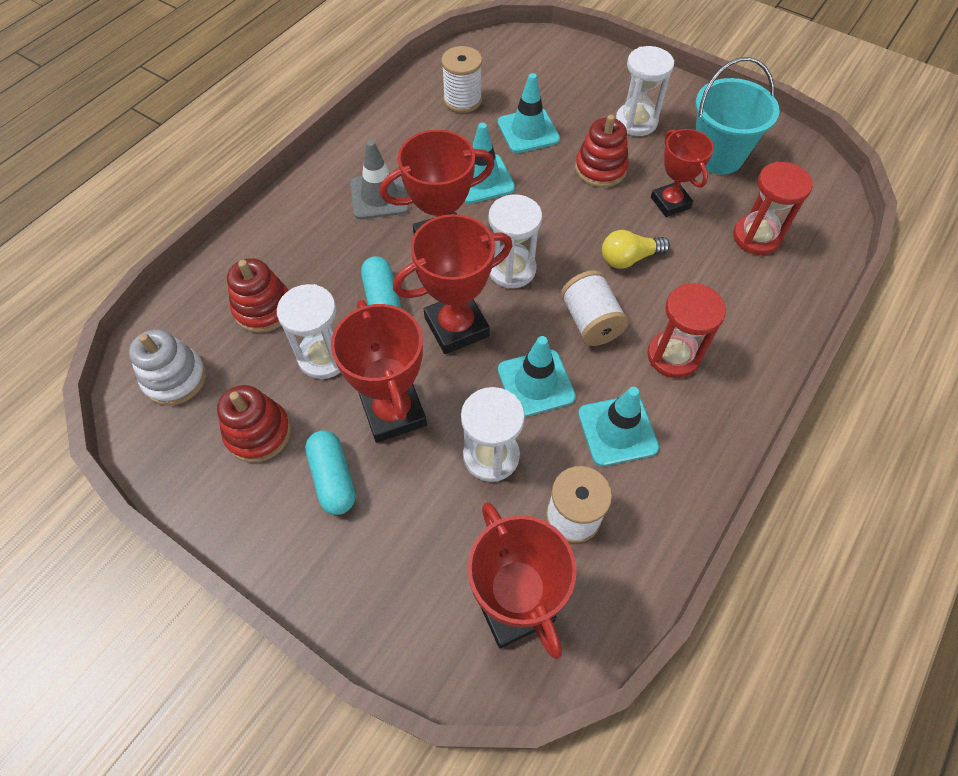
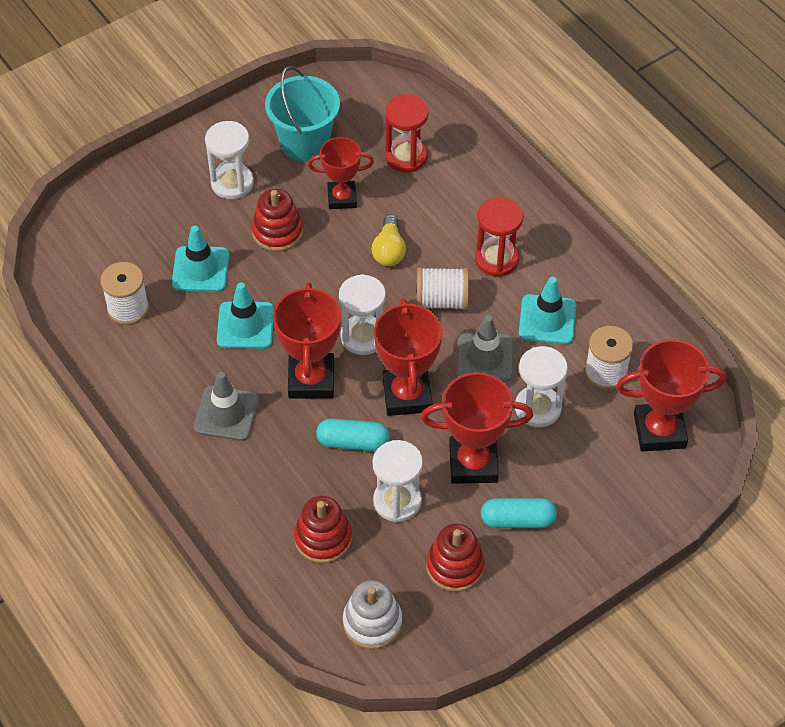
camera: 70 degrees left, 5 degrees down
turquoise traffic cone [498,336,576,417] -> grey traffic cone [457,315,513,382]

